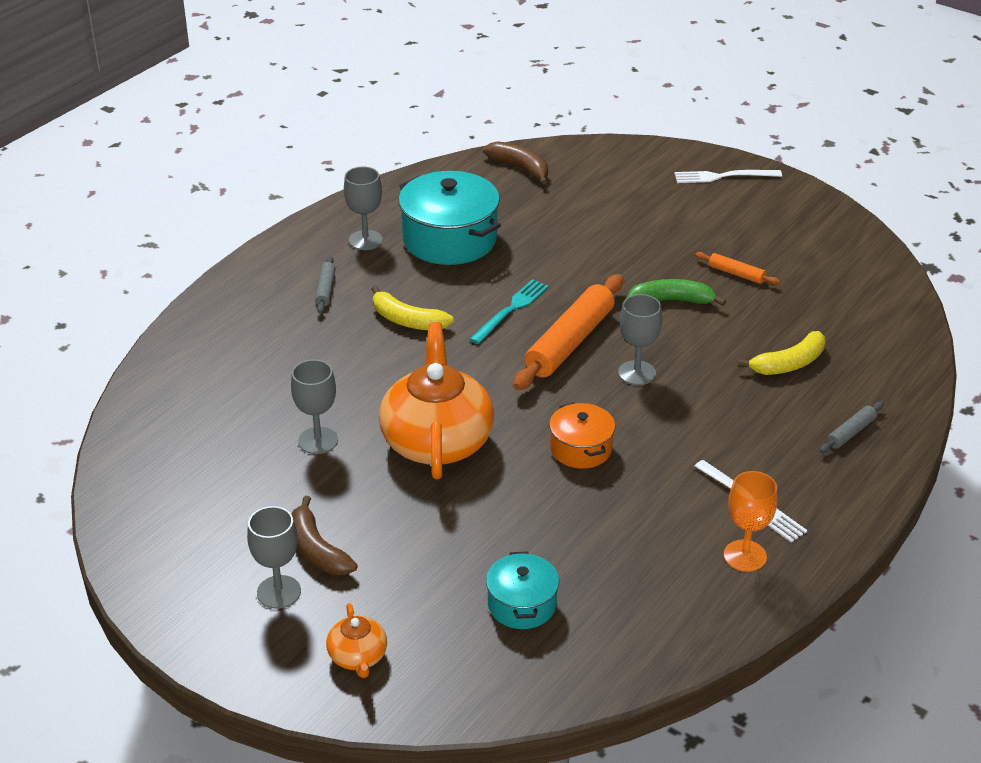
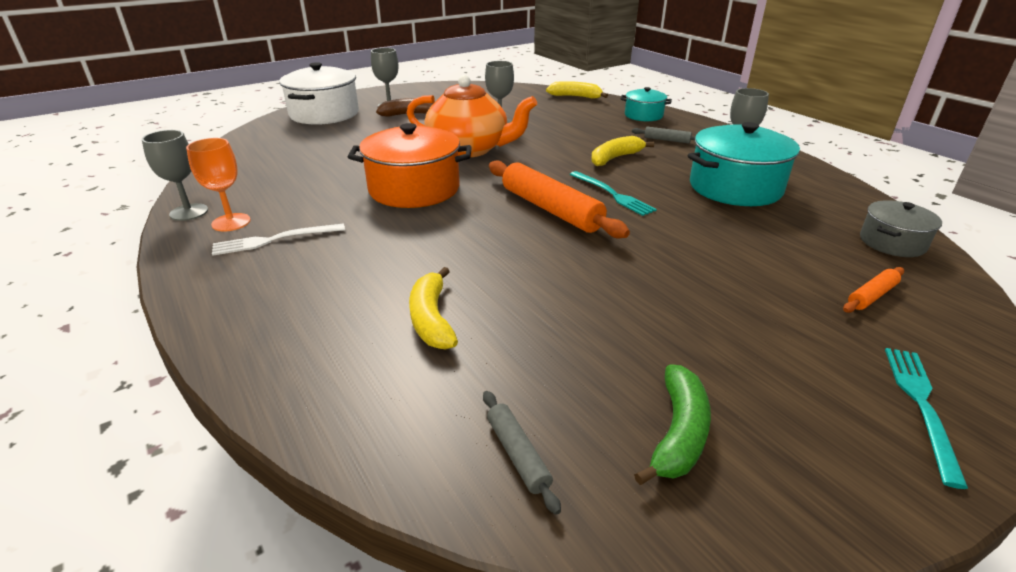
camera: 110 degrees right, 5 degrees down
orange teapot [326,603,387,678] -> white pot [279,62,359,125]
brown banana [483,141,548,185] -> grey pot [860,200,942,257]
turquoise pot [486,551,559,629] -> turquoise pot moved to [620,87,672,121]
orange pot [549,402,615,469] -> orange pot [348,123,472,208], size x1.79
grey goblet [618,294,662,385] -> grey goblet moved to [142,130,208,221]
green banana [627,279,726,306] -> green banana moved to [634,364,711,485]
white fork [675,170,782,183] -> turquoise fork [885,348,968,489]
orange rolling pin [695,252,780,285] -> orange rolling pin moved to [843,267,904,313]
grey rolling pin [820,401,884,453] -> grey rolling pin moved to [483,391,561,515]
none -> yellow banana [546,81,608,98]

